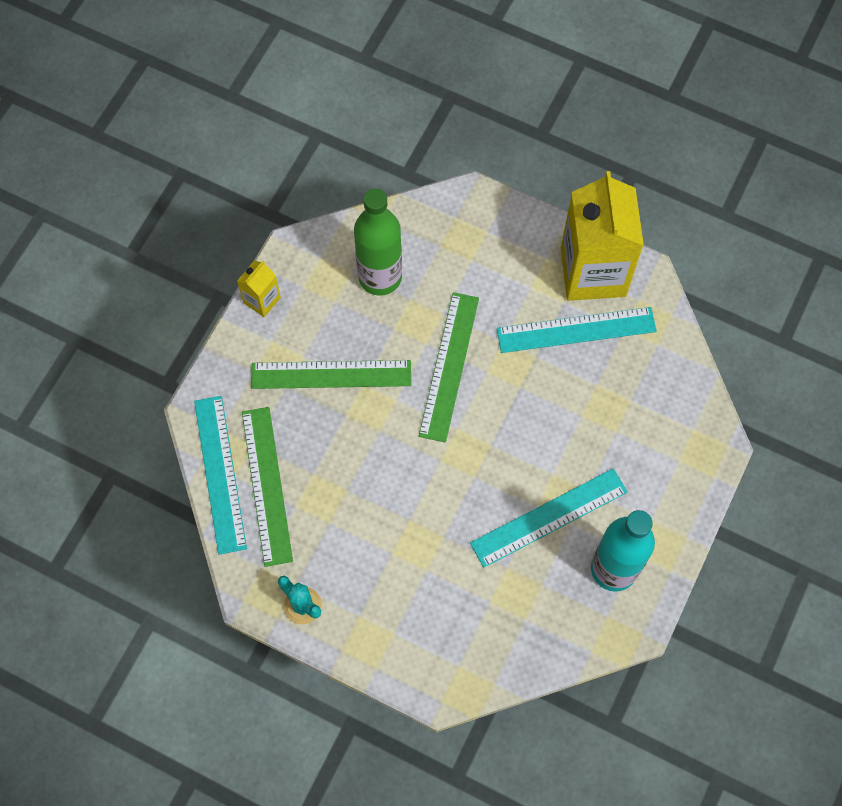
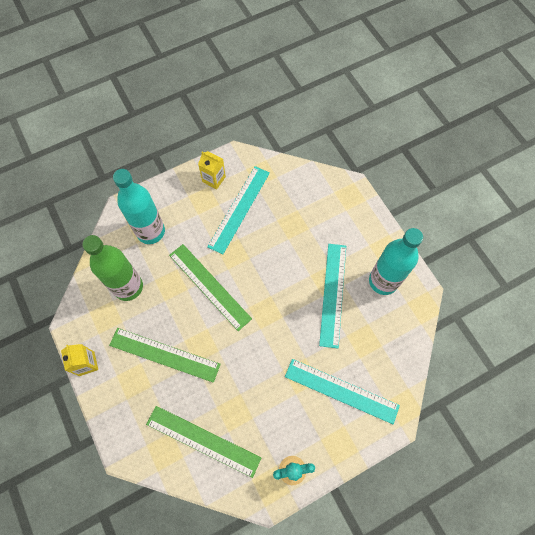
camera: 55 degrees left, 0 degrees up
turquoise ruler [194,396,247,555] -> turquoise ruler moved to [285,359,400,424]
green ruler [251,360,411,389] -> green ruler turned 75 degrees clockwise [109,328,221,383]
yellow carton [561,171,644,301] -> yellow carton [198,151,226,190], size x0.45
none -> turquoise bottle [113,169,165,244]

